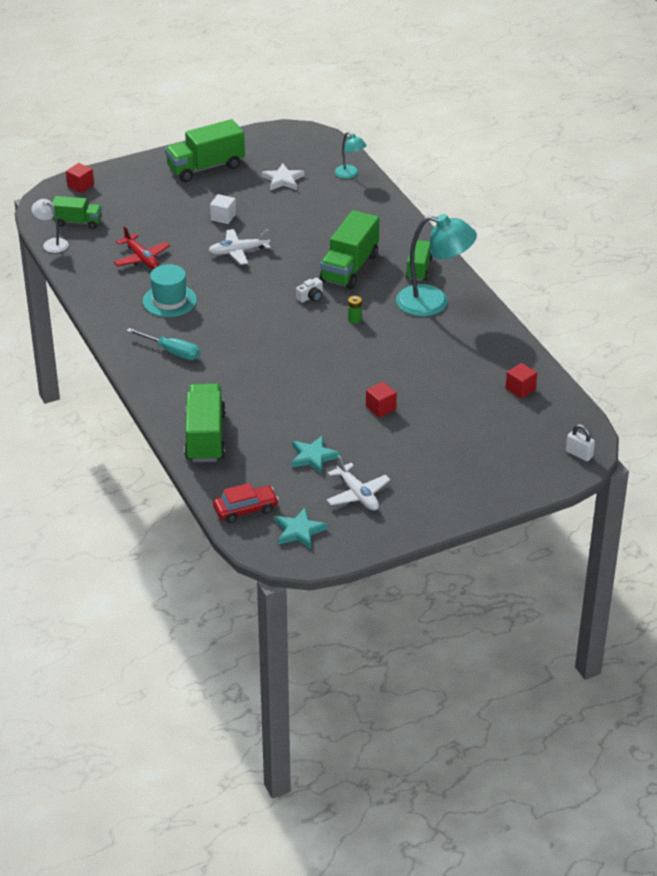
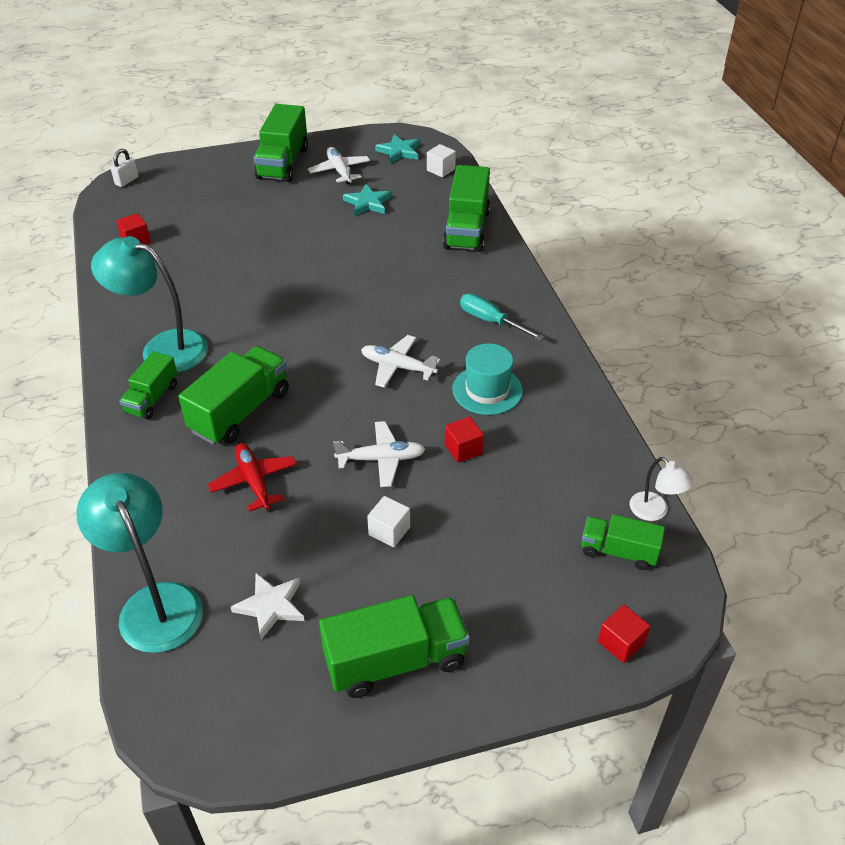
camera: 170 degrees left, 5 degrees up
red plane [114,226,170,269] -> red plane moved to [208,443,297,512]
red car [213,483,279,523] -> white cube [427,144,456,177]
white camera [296,278,323,303] -> none
turquoise lamp [335,132,367,179] -> turquoise lamp [76,473,203,653], size x1.98
green battery [348,296,362,323] -> none
red cube [366,382,397,418] -> red cube moved to [445,416,484,463]
white padlock [566,424,595,461] -> white padlock turned 75 degrees clockwise [111,149,139,187]
none -> green truck [254,104,308,182]
none -> white plane [361,335,440,388]

